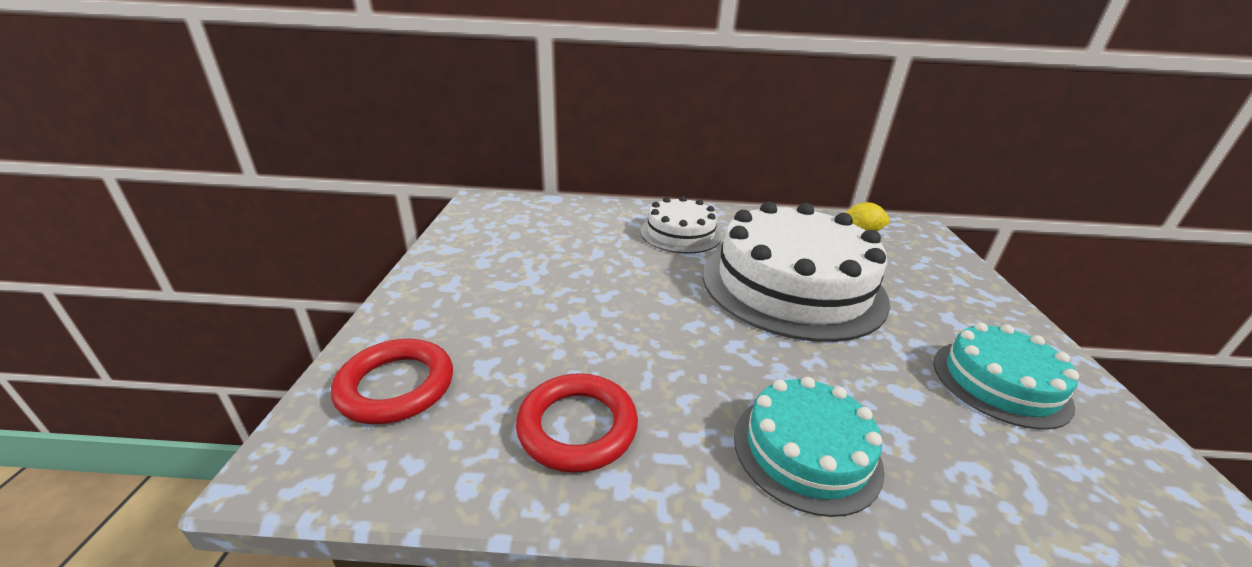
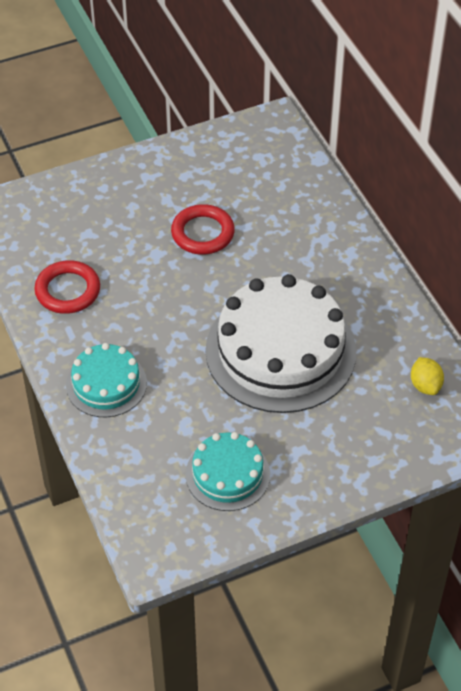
camera: 65 degrees right, 20 degrees up
red ring [331,339,453,424] -> red ring moved to [171,204,235,255]
white cake [640,196,721,254] -> none

